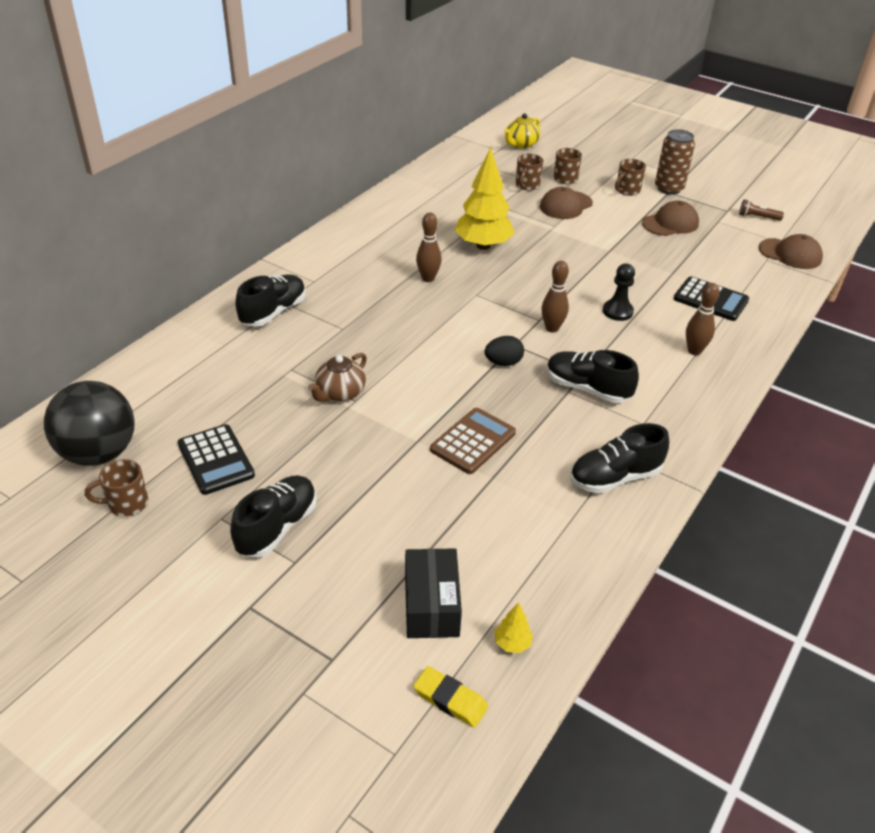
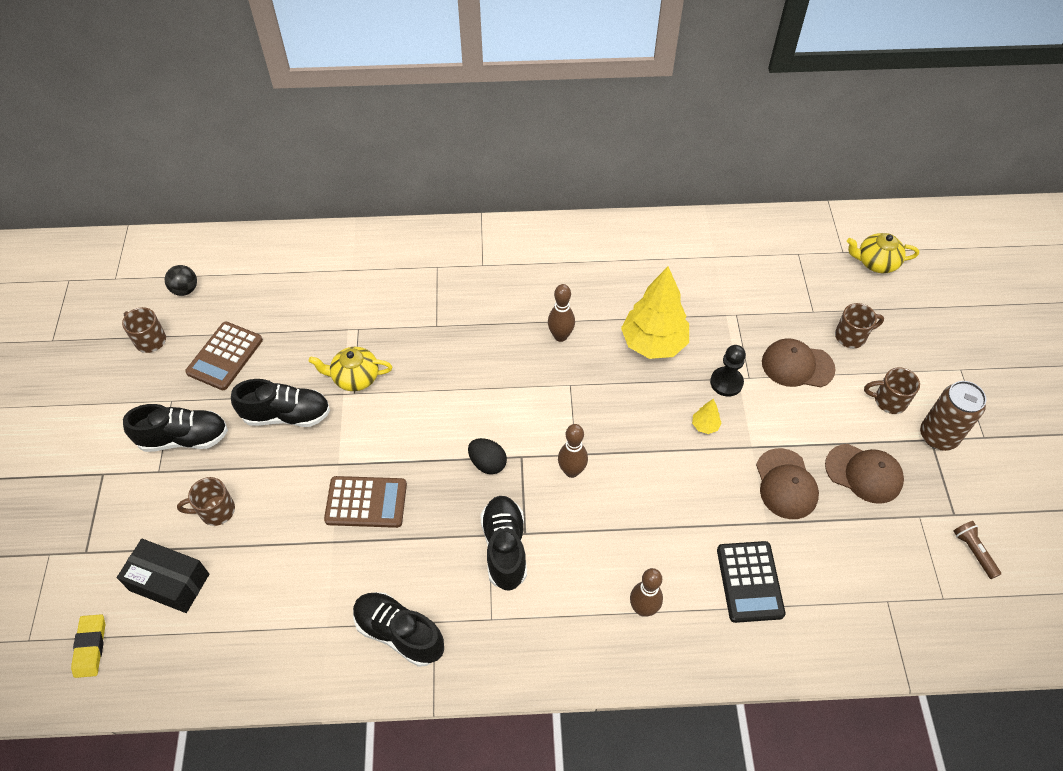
camera: 55 degrees right, 15 degrees up
black ball [44,381,135,466] -> black ball [165,265,197,296], size x0.45
black calculator [178,424,255,495] -> brown calculator [185,322,263,390]
black shoe [235,275,306,327] -> black shoe moved to [231,379,330,427]
brown teapot [308,353,367,402] -> yellow teapot [309,347,393,391]
black box [405,548,462,638] -> black box turned 60 degrees clockwise [117,539,209,613]
yellow tree [494,602,533,653] -> yellow tree moved to [692,399,722,434]
brown mug [516,154,543,190] -> brown mug moved to [177,477,235,526]
black pawn [603,264,635,321] -> black pawn moved to [710,345,746,397]
brown cap [759,234,823,269] -> brown cap moved to [756,448,819,519]

